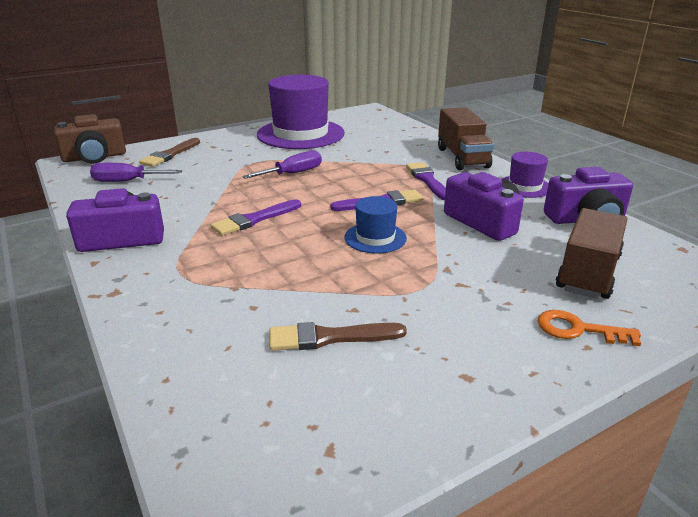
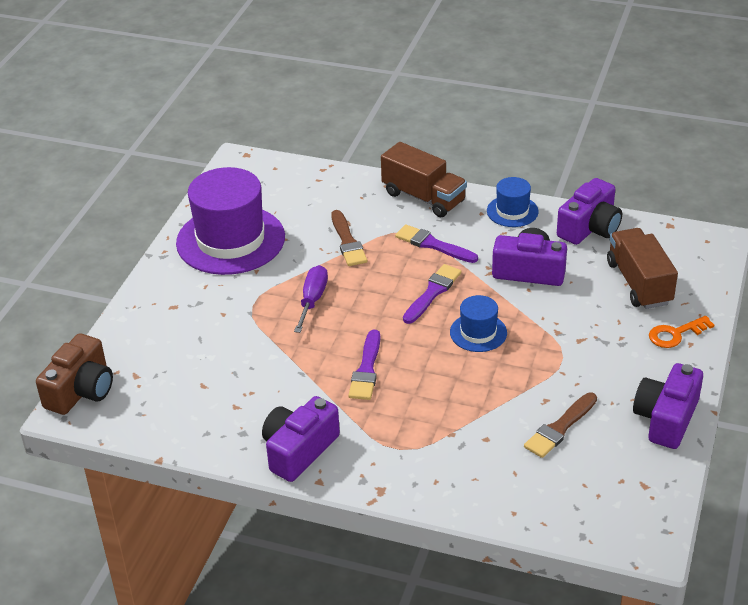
camera: 40 degrees left, 10 degrees up
purple screwdriver [90,163,183,182] -> none
brown brush [139,138,200,167] -> brown brush moved to [331,210,367,266]
purple hat [501,152,549,198] -> blue hat [487,177,539,227]
none -> purple camera [633,363,703,449]

